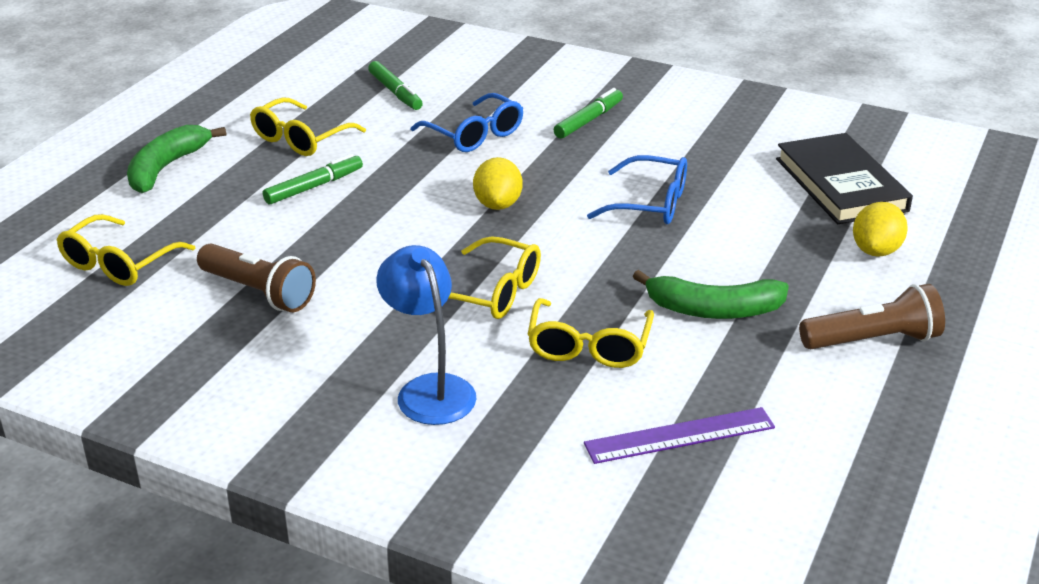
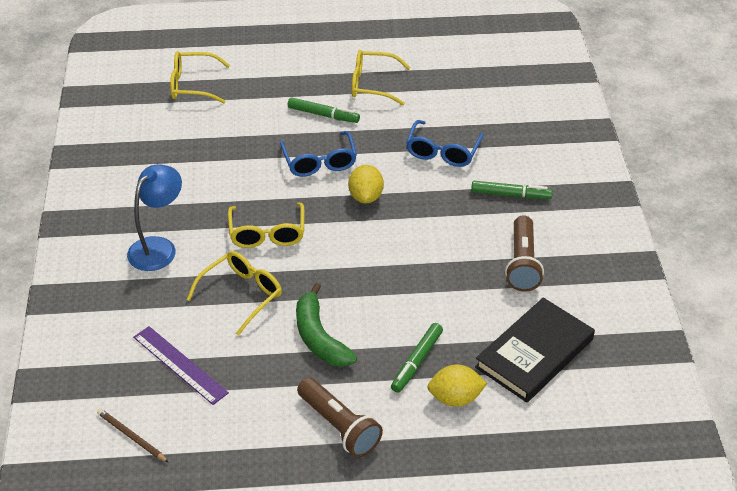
camera: 60 degrees right, 10 degrees up
green banana [127,125,226,193] -> none
brown flashlight [197,243,316,312] -> brown flashlight moved to [505,215,544,292]
green marker [368,61,423,110] -> green marker moved to [391,323,443,393]
yellow lemon [473,157,523,210] -> yellow lemon turned 60 degrees counterclockwise [348,165,384,203]
yellow glasses [528,298,654,368] -> yellow glasses turned 150 degrees clockwise [187,251,282,336]
blue glasses [587,155,687,224] -> blue glasses moved to [280,131,357,177]
none -> brown pencil [97,409,169,463]

